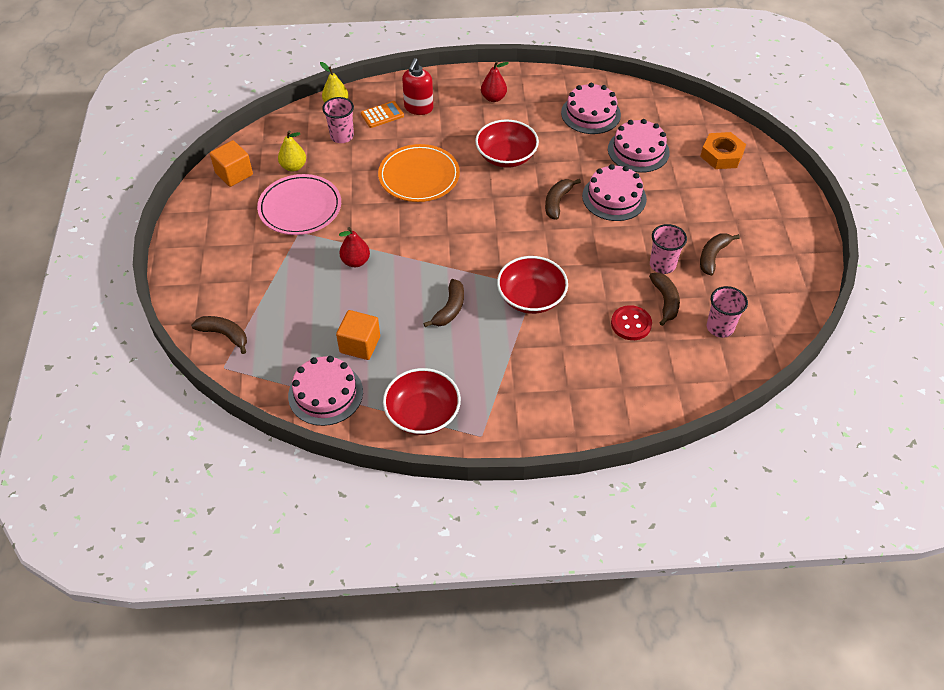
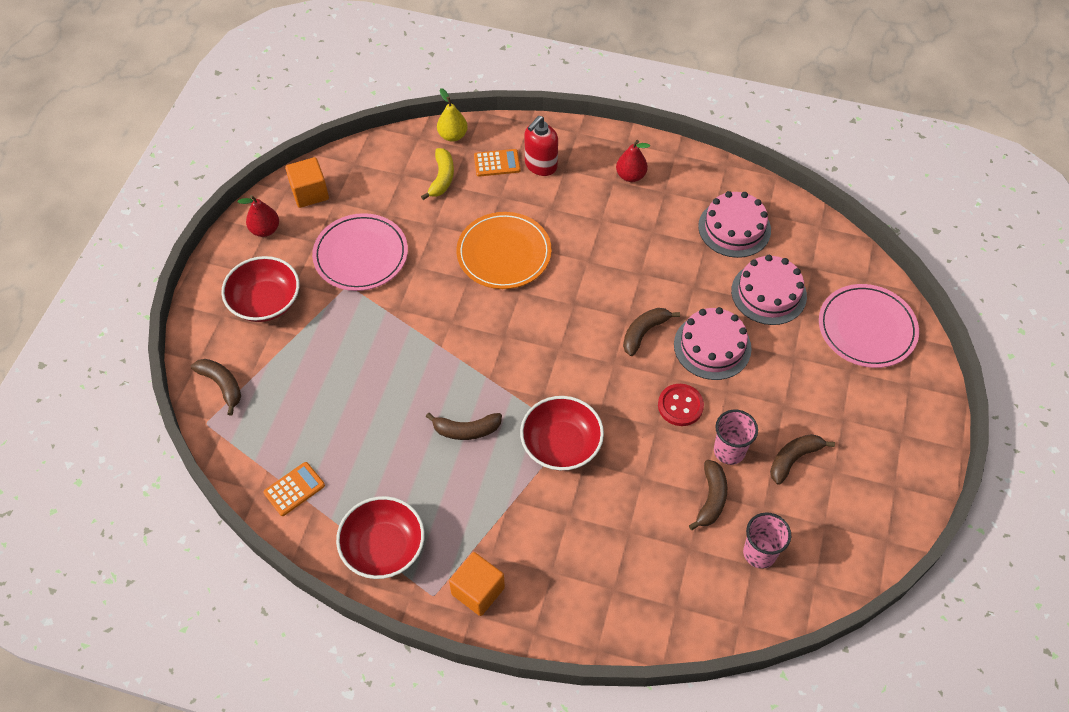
camera: 20 degrees right, 5 degrees up
yellow pear [278,130,306,172] -> none
pink cake [288,356,363,426] -> orange calculator [263,462,325,516]
pink cup [322,97,354,143] -> yellow banana [421,148,454,200]
orange cube [336,310,380,360] -> orange cube moved to [449,552,505,616]
red pear [339,227,370,267] -> red pear moved to [238,195,279,237]
brown banana [423,279,464,327] -> brown banana turned 45 degrees clockwise [426,413,502,440]
red bowl [475,119,539,168] -> red bowl moved to [221,256,299,322]
red button [611,305,652,340] -> red button moved to [658,384,704,426]
orange nut [700,132,746,169] -> pink plate [819,284,919,368]

